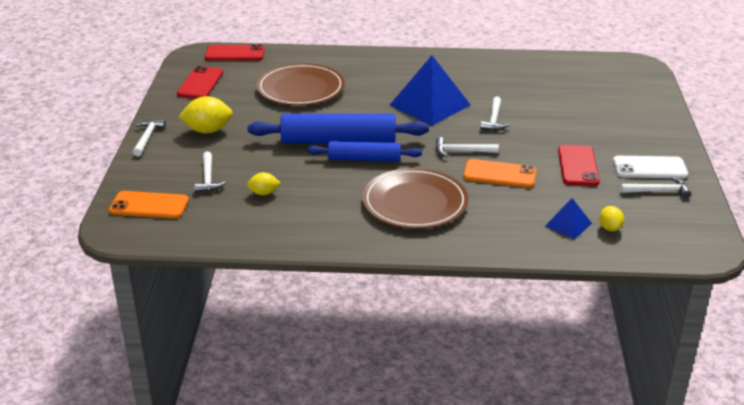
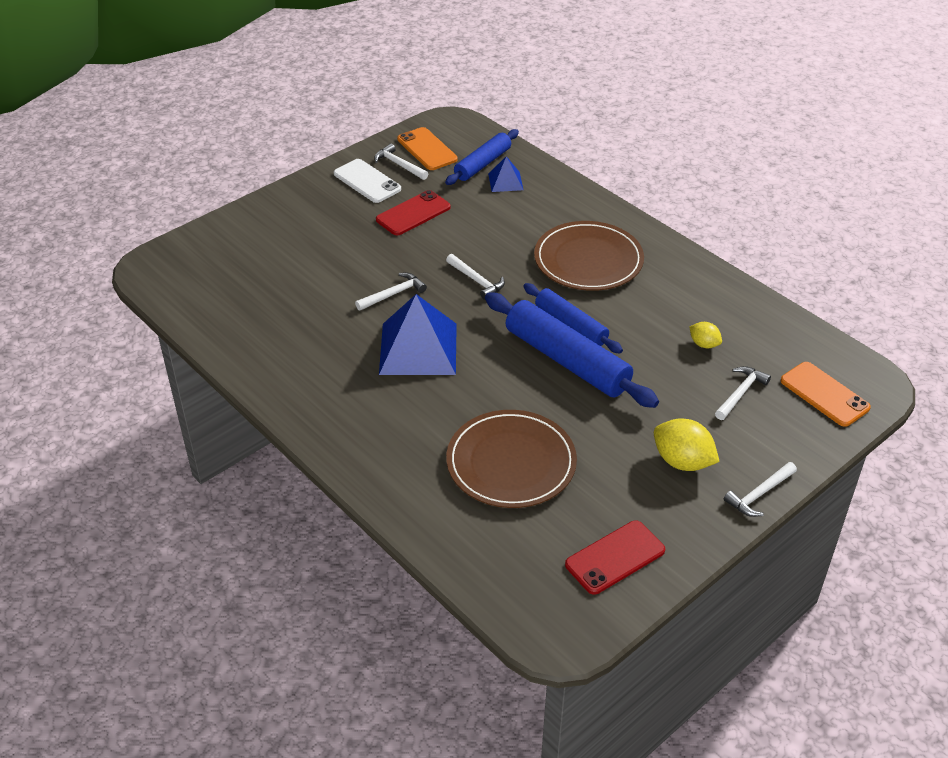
camera: 135 degrees left, 10 degrees up
red phone [205,44,265,61] -> none
orange phone [463,159,537,188] -> orange phone moved to [397,127,458,170]
yellow lemon [599,206,624,231] -> blue rolling pin [445,129,519,185]

